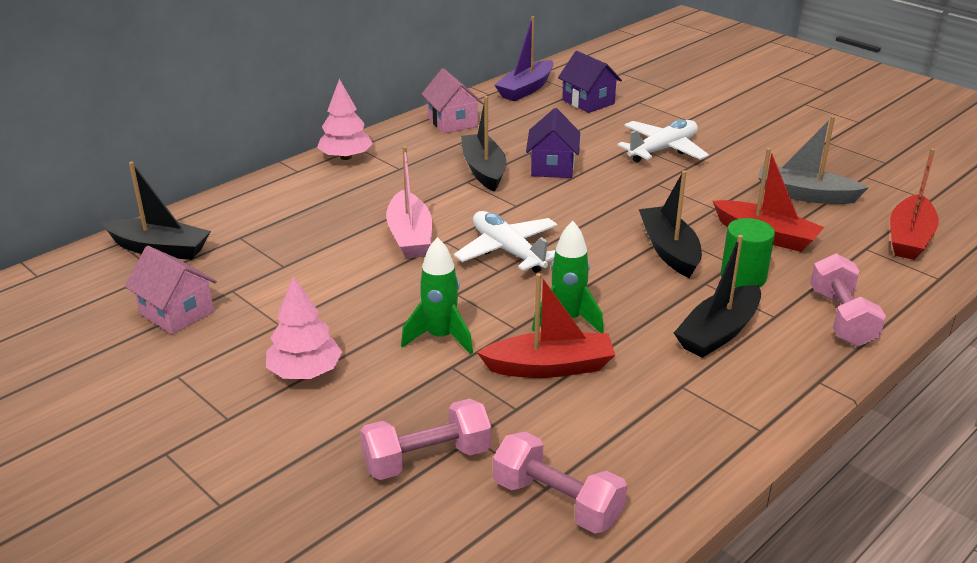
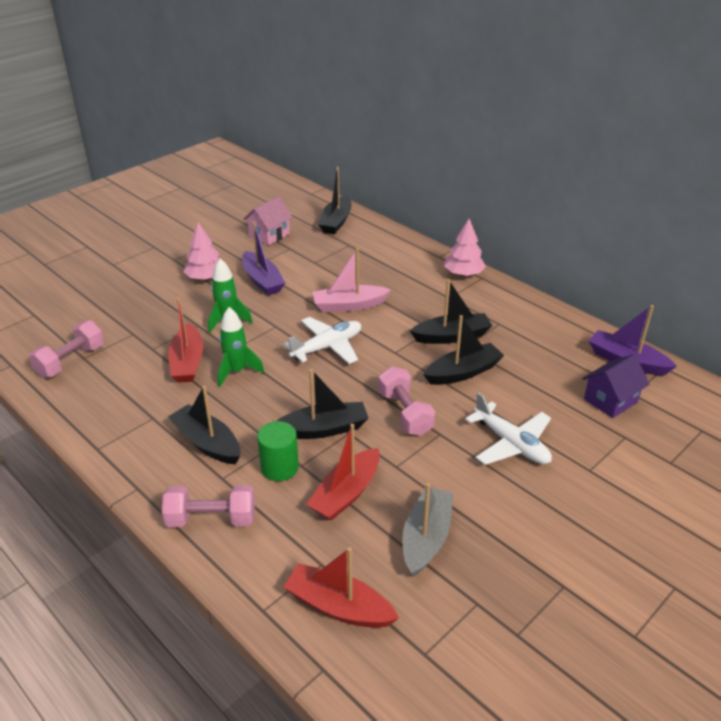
camera: 90 degrees right, 5 degrees up
pink dumbbell [360,399,491,480] -> pink dumbbell moved to [379,366,435,436]
pink house [421,68,483,134] -> none
purple house [526,108,580,178] -> black boat [423,315,504,385]
none -> purple boat [242,222,285,295]

